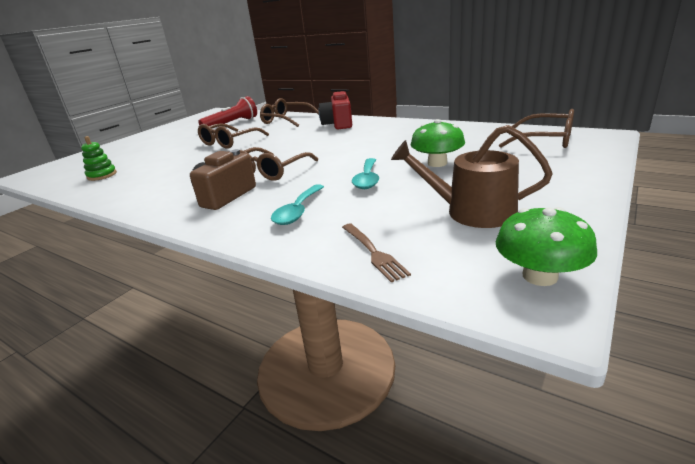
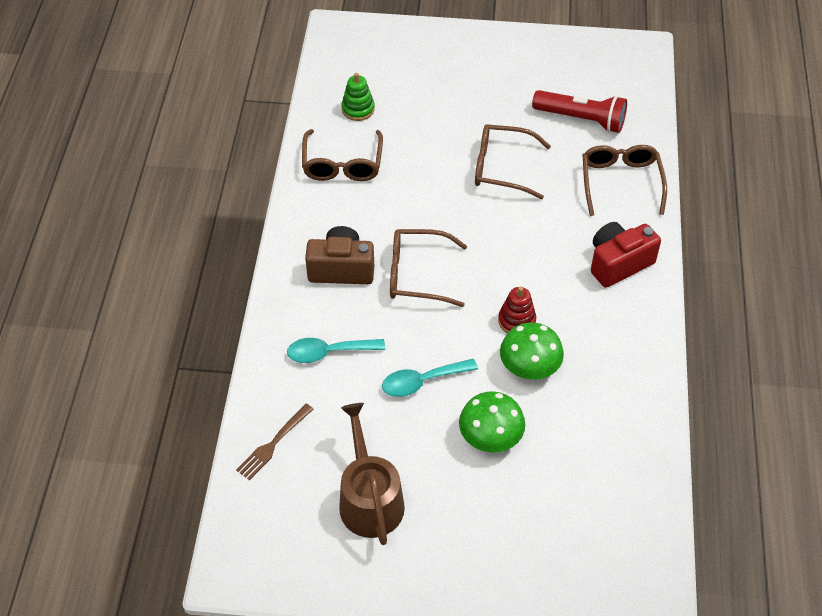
camera: 60 degrees right, 25 degrees up
green mushroom [496,207,597,286] -> green mushroom moved to [500,322,564,380]
brown glasses [499,109,574,148] -> brown glasses moved to [302,129,383,181]
none -> red stacking toy [498,286,536,334]

